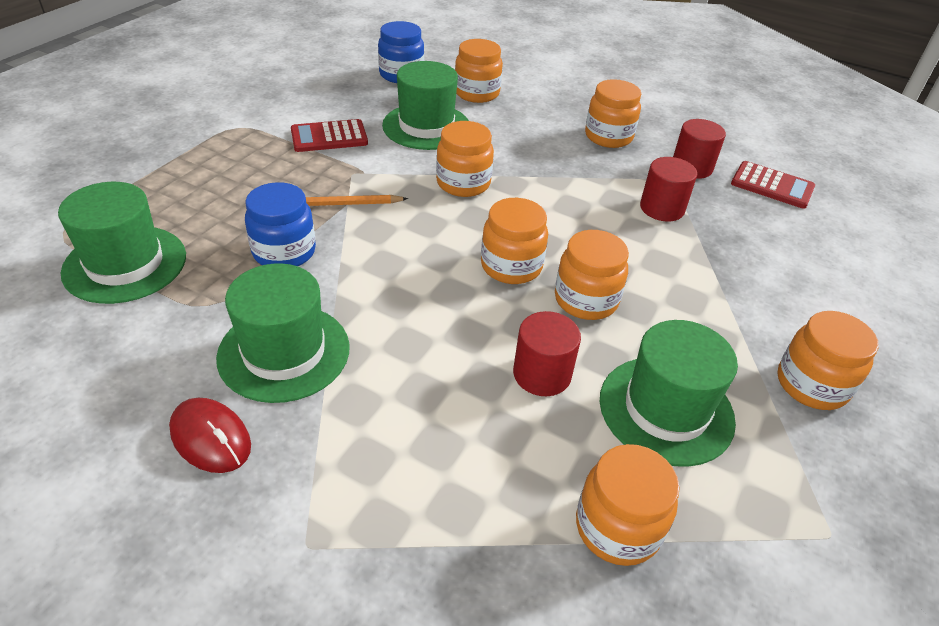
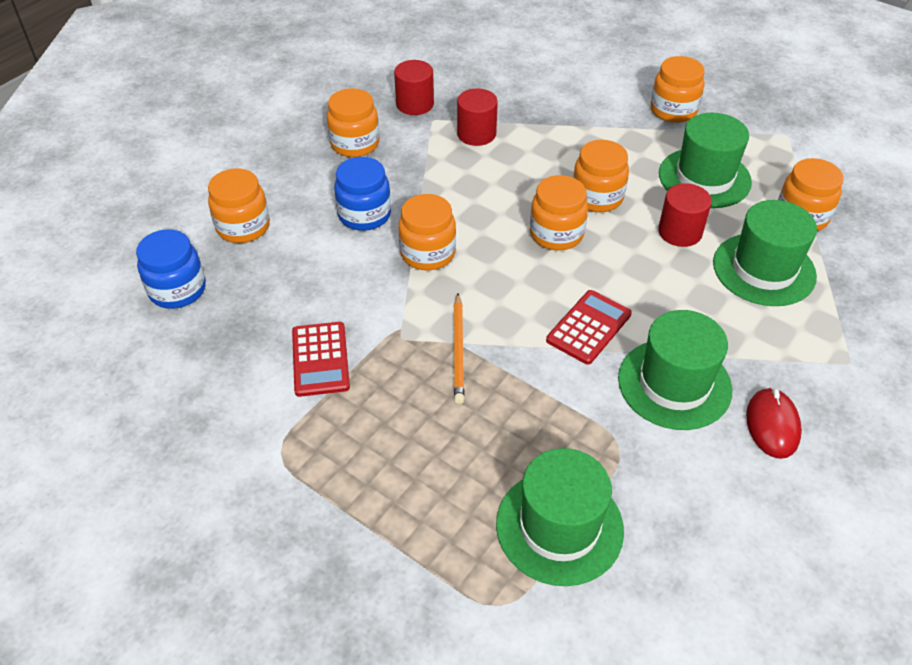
camera: 80 degrees left, 5 degrees up
red mouse [169,398,251,473] -> red mouse turned 45 degrees counterclockwise [746,387,802,459]
blue jar [245,182,316,266] -> blue jar moved to [334,157,391,231]
green hat [382,61,469,150] -> green hat moved to [713,200,817,306]
red calculator [731,161,815,209] -> red calculator moved to [546,290,632,365]

